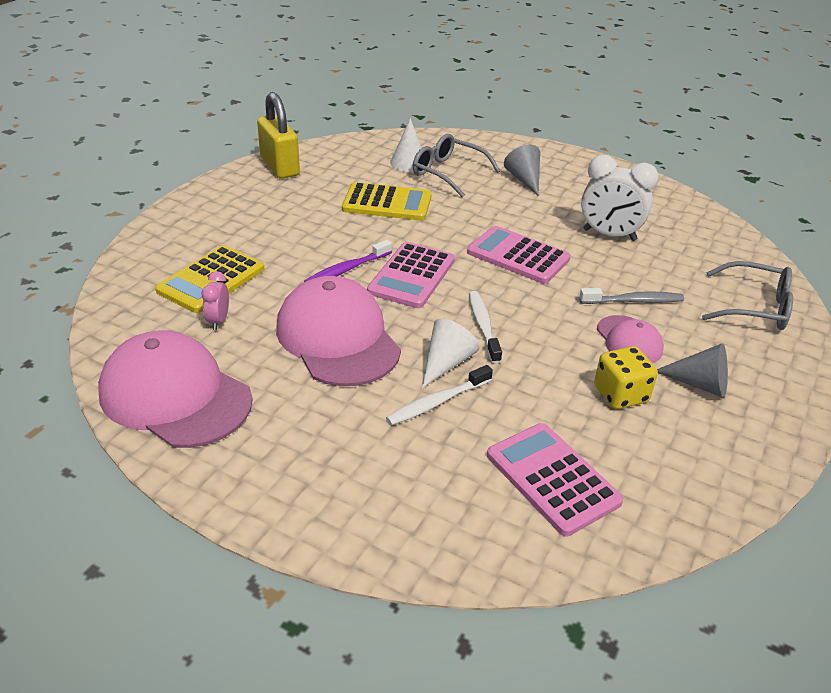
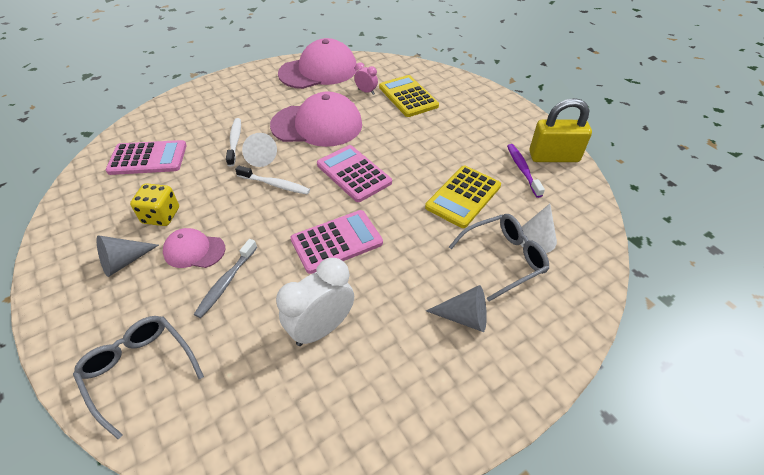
camera: 120 degrees right, 10 degrees up
purple toothbrush [304,240,392,282] -> purple toothbrush moved to [507,144,545,198]
grey glasses [702,261,793,330] -> grey glasses turned 90 degrees clockwise [73,316,204,439]

